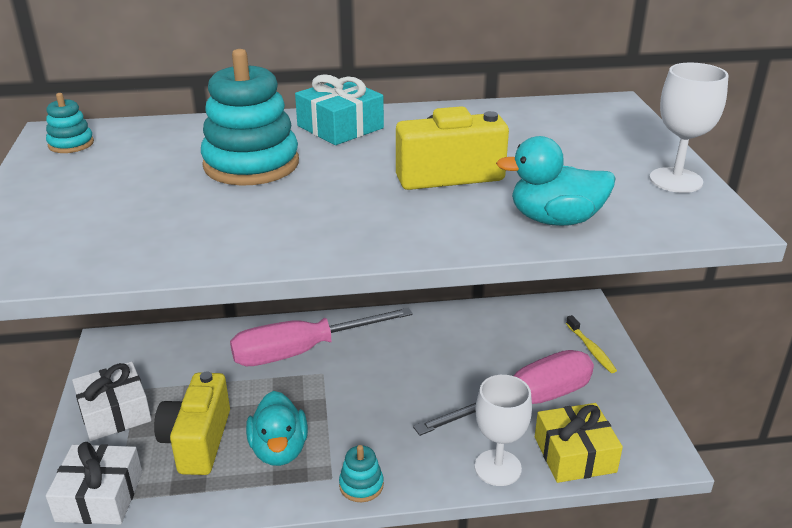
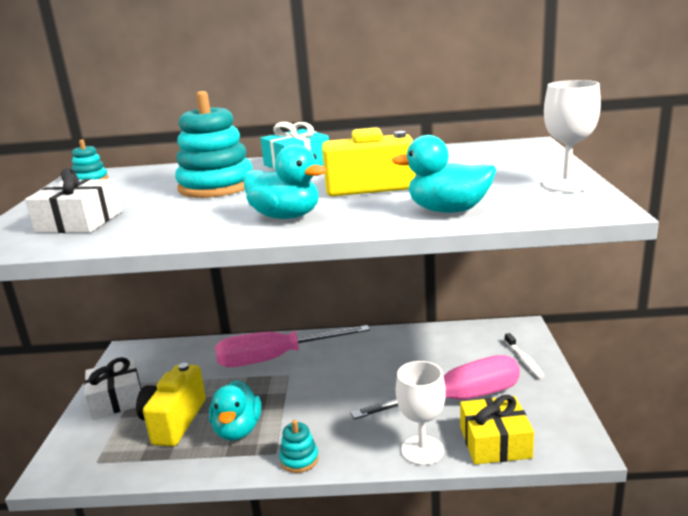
camera: 10 degrees right, 10 degrees down
white gift [46,442,142,525] -> white gift moved to [25,168,122,233]
yellow toothbrush [566,315,617,373] -> white toothbrush [504,333,545,379]
none -> turquoise duck [244,144,326,219]

